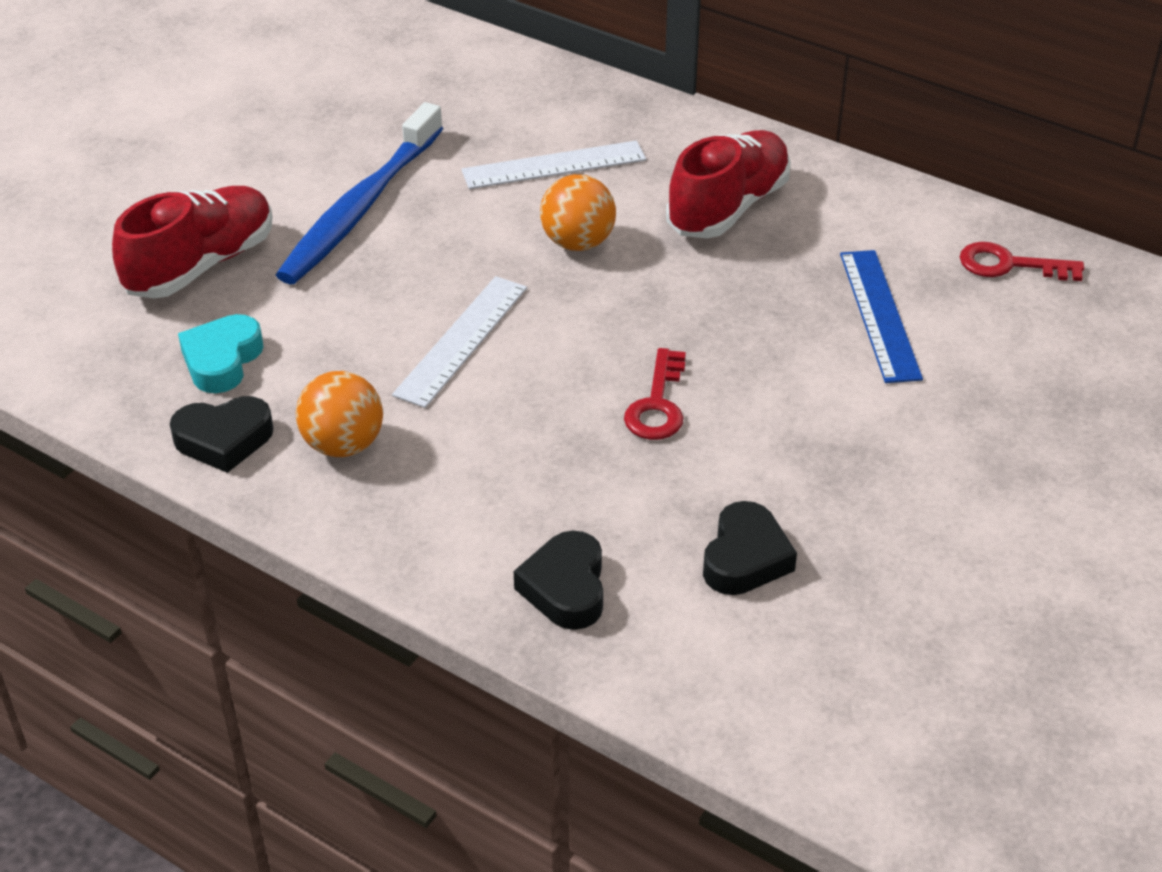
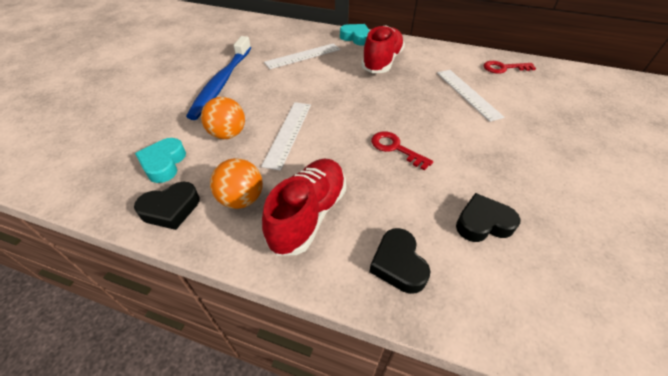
camera: 15 degrees left, 5 degrees up
red shoe [112,186,273,299] -> red shoe moved to [262,159,346,256]
orange ball [540,174,616,251] -> orange ball moved to [201,97,245,139]
red key [624,348,686,440] -> red key turned 135 degrees clockwise [371,131,433,171]
black heart [703,501,797,595] -> black heart turned 105 degrees counterclockwise [456,193,521,242]
blue ruler [840,250,923,383] -> white ruler [437,70,504,122]
none -> turquoise heart [340,24,370,46]

